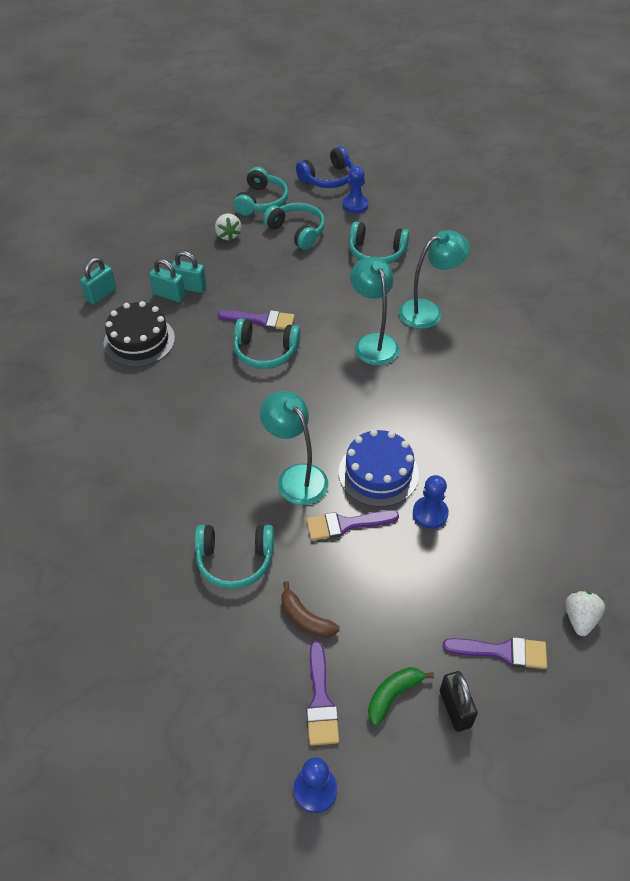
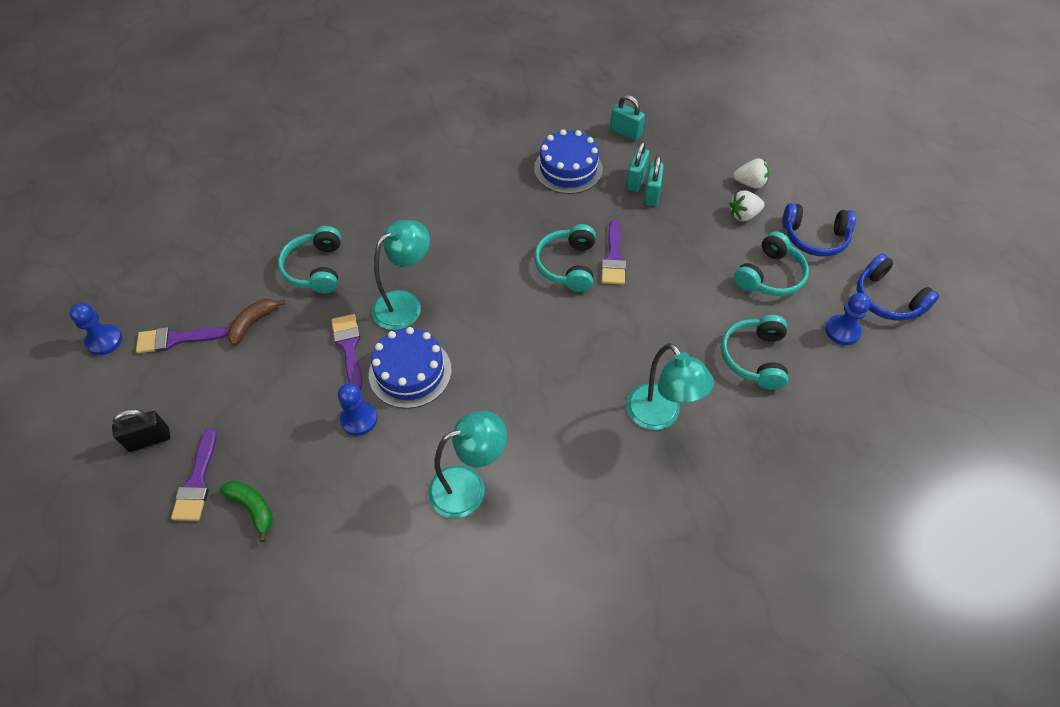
camera: 85 degrees right, 5 degrees up
black cake [104,301,175,367] -> blue cake [534,129,603,194]
turquoise headphones [233,167,288,216] -> blue headphones [782,203,856,257]
turquoise lamp [351,257,399,366] -> turquoise lamp moved to [428,411,507,518]
green banana [368,667,434,726] -> green banana moved to [219,481,273,542]
white strawberry [565,591,605,636] -> white strawberry moved to [733,158,770,189]

